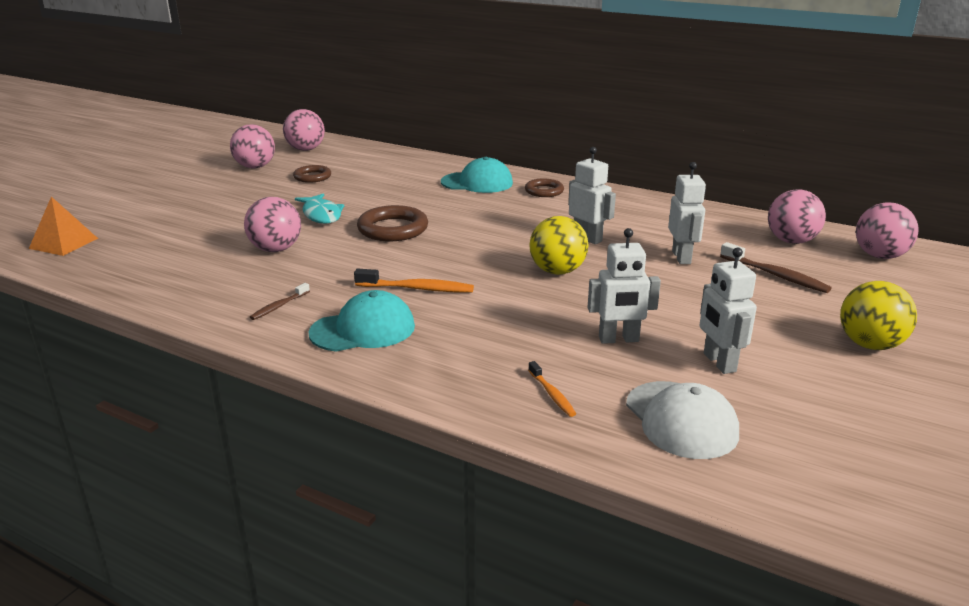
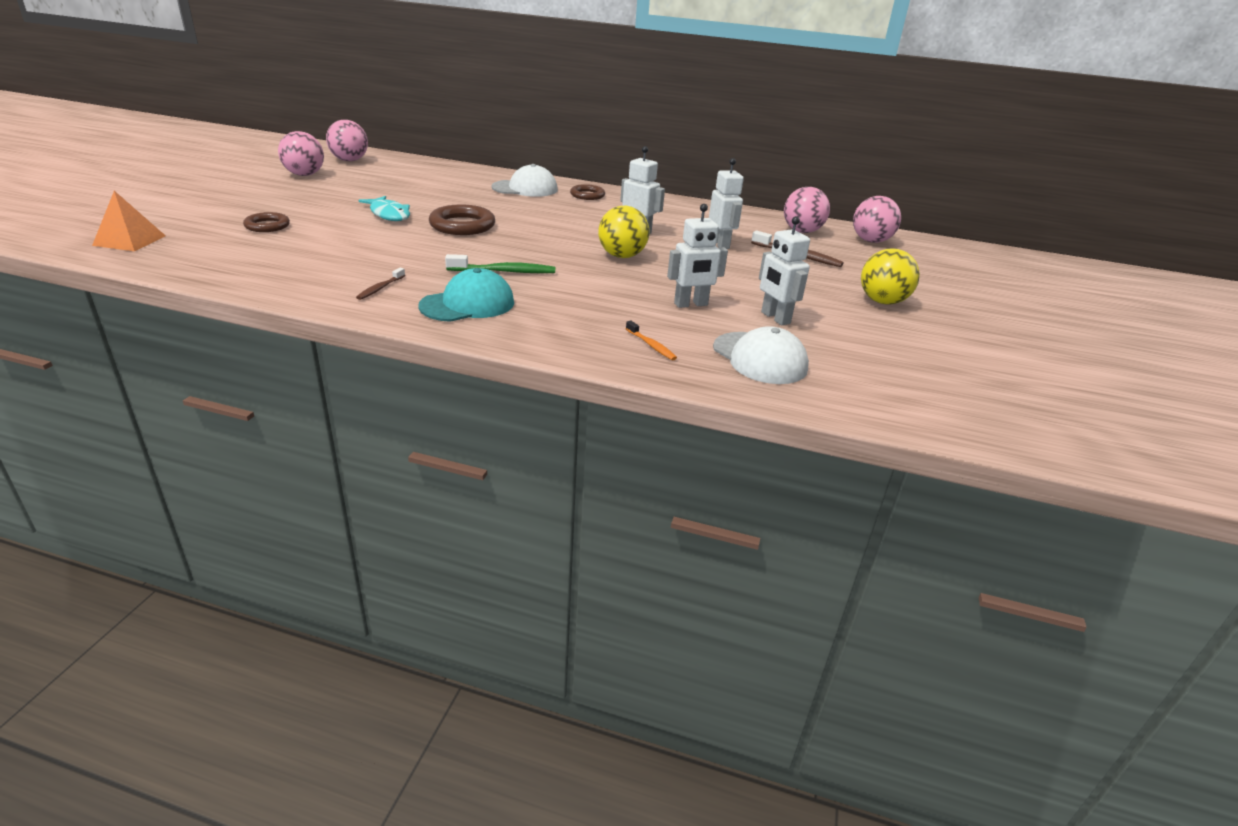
camera: 15 degrees left, 5 degrees up
pink ball [244,197,301,252] -> none
brown ring [293,165,331,183] -> brown ring moved to [243,212,290,232]
orange toothbrush [354,269,474,293] -> green toothbrush [445,254,555,273]
turquoise cap [441,157,513,193] -> white cap [491,164,558,197]

